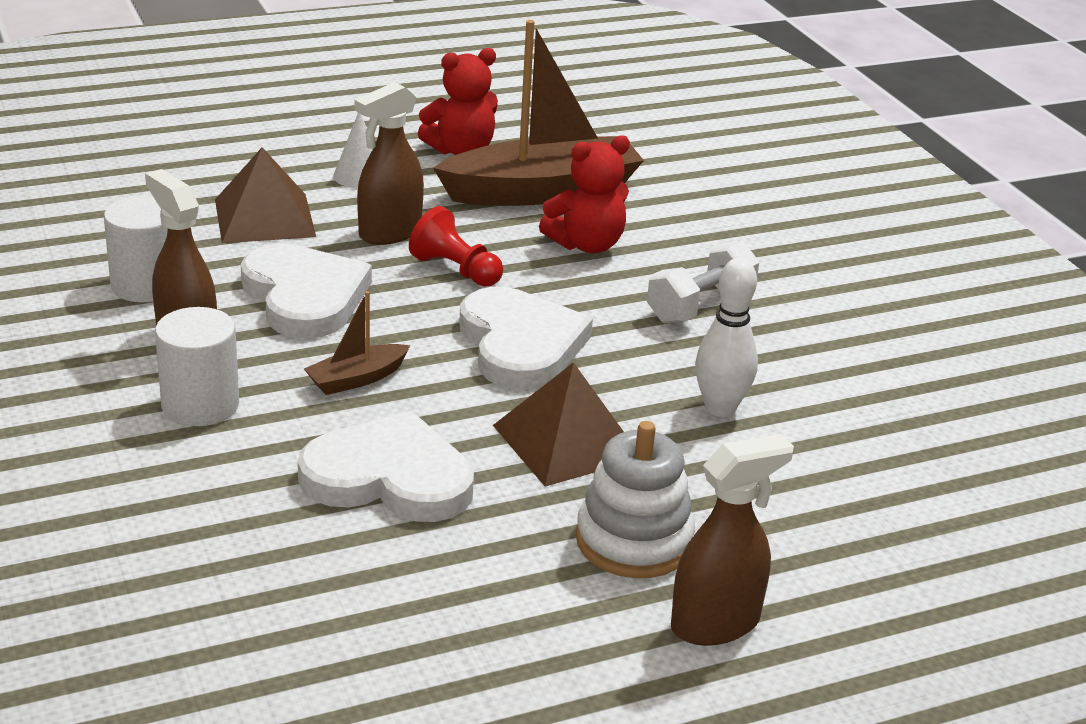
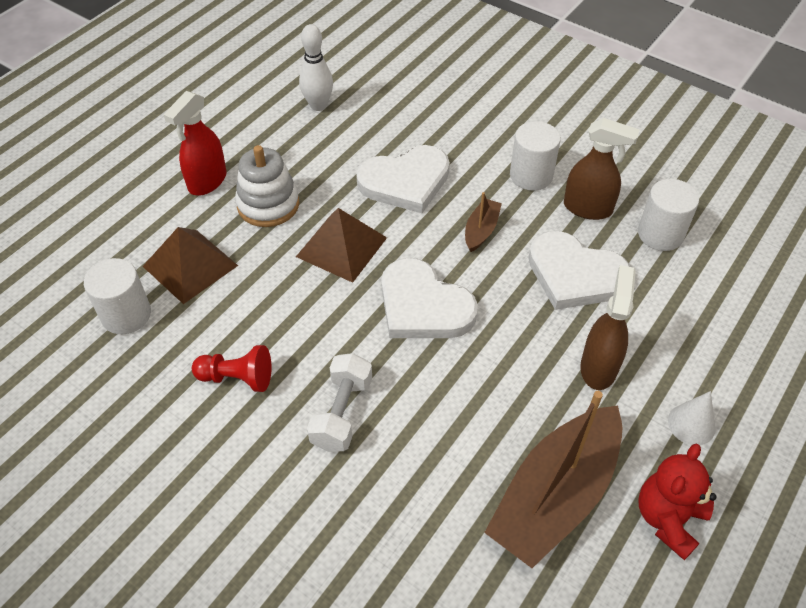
camera: 150 degrees right, 20 degrees up
brown pyramid [215,147,316,243] -> brown pyramid moved to [143,227,238,304]
red pawn [409,206,503,287] -> red pawn moved to [192,345,272,392]
red teddy bear [539,135,630,253] -> none
brown spray bottle [671,434,794,646] -> red spray bottle [164,91,227,196]
white bowling pin [695,258,758,417] -> white bowling pin moved to [299,24,333,111]
none -> white cylinder [84,258,151,334]

